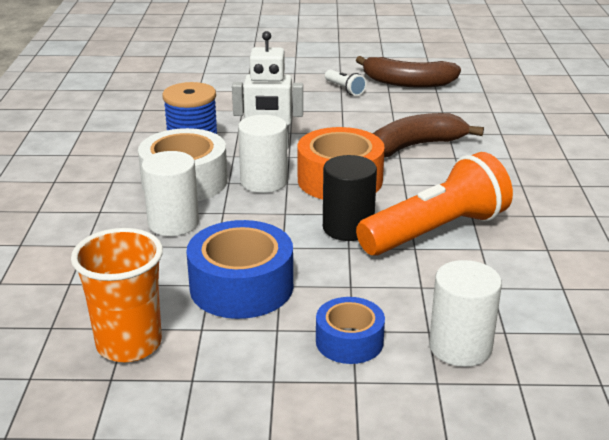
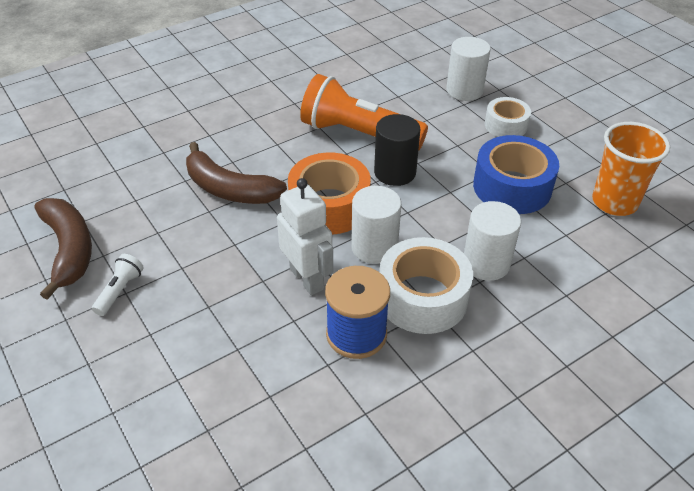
camera: 125 degrees left, 15 degrees up
blue tape [316,297,385,364] -> white tape [485,97,531,137]

